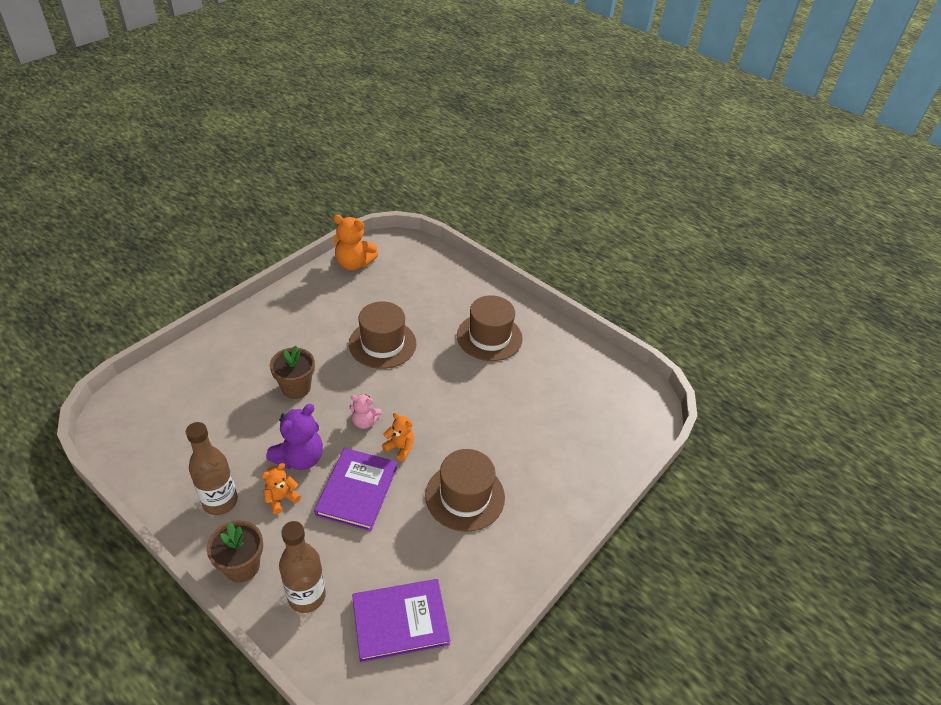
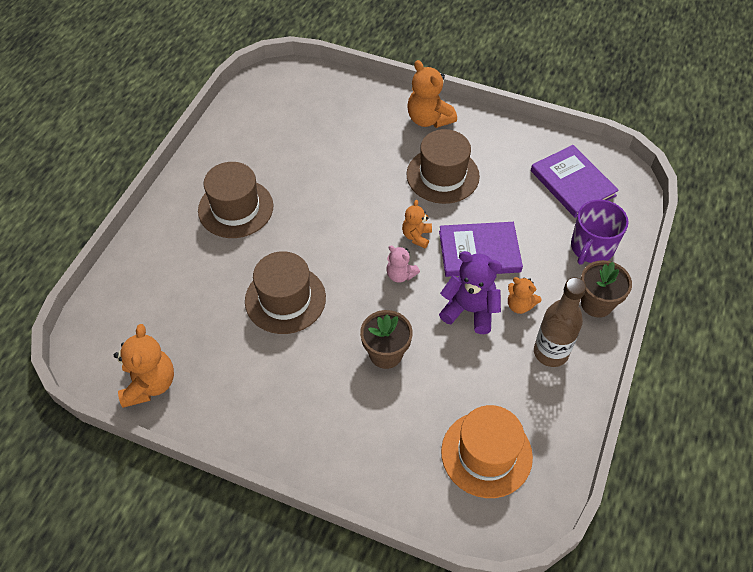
camera: 105 degrees left, 10 degrees up
brown bottle [279,521,326,613] -> purple mug [571,200,628,265]
pink teddy bear [350,394,382,429] -> pink teddy bear turned 135 degrees clockwise [386,245,420,283]
none -> orange teddy bear [407,60,457,128]
none -> orange hat [441,405,533,498]

